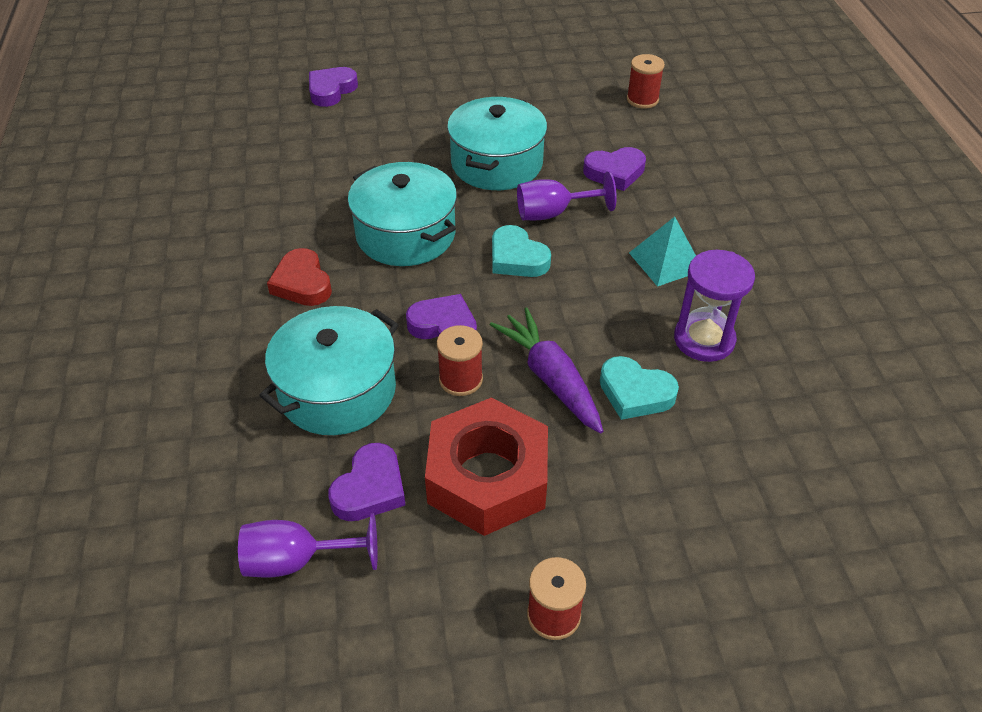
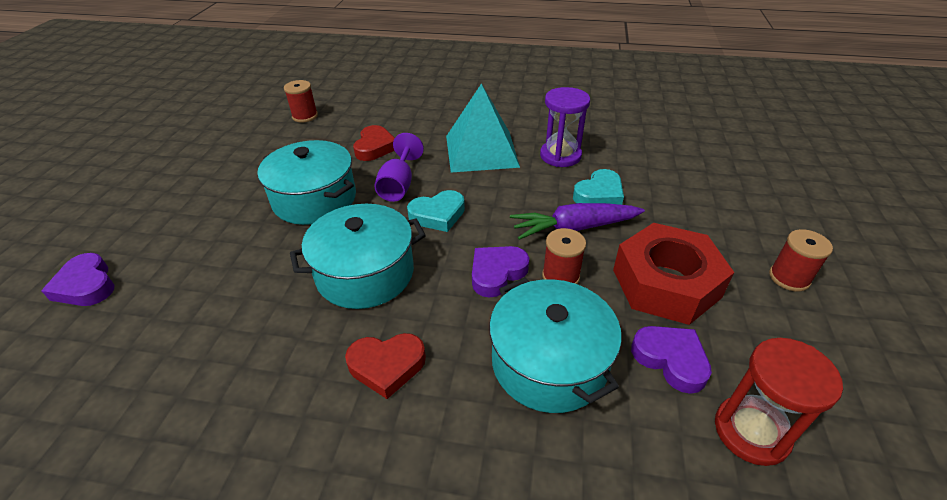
camera: 70 degrees left, 5 degrees down
purple goblet [238,513,378,578] -> red hourglass [715,338,843,466]
purple heart [583,147,646,191] -> red heart [353,125,395,161]
turquoise pyramid [629,217,696,287] -> turquoise pyramid [446,83,520,172], size x1.71

